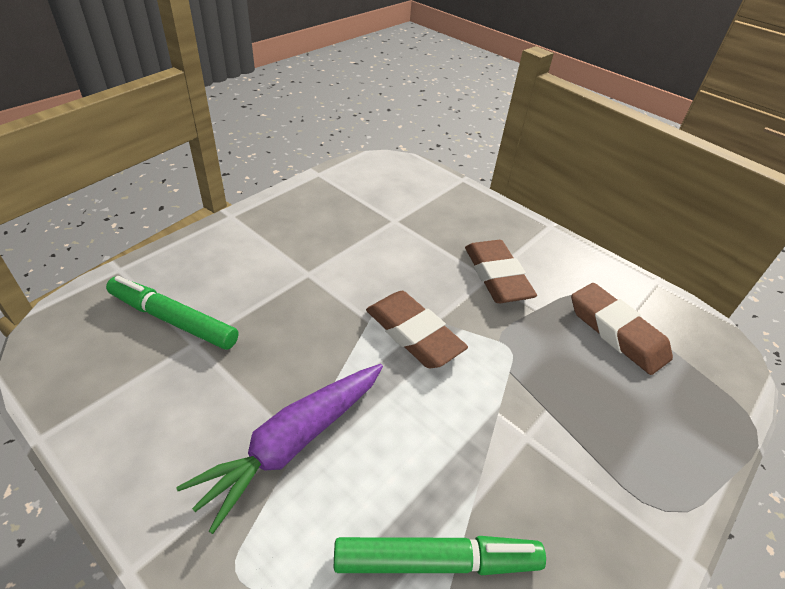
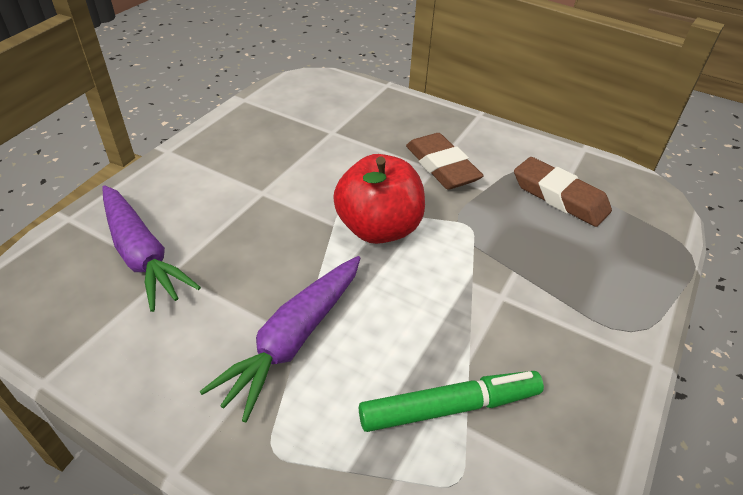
camera: 10 degrees left, 0 degrees up
green marker [106,276,238,350] -> purple carrot [102,185,201,312]
brown eraser [366,291,468,368] -> red apple [333,154,425,244]

